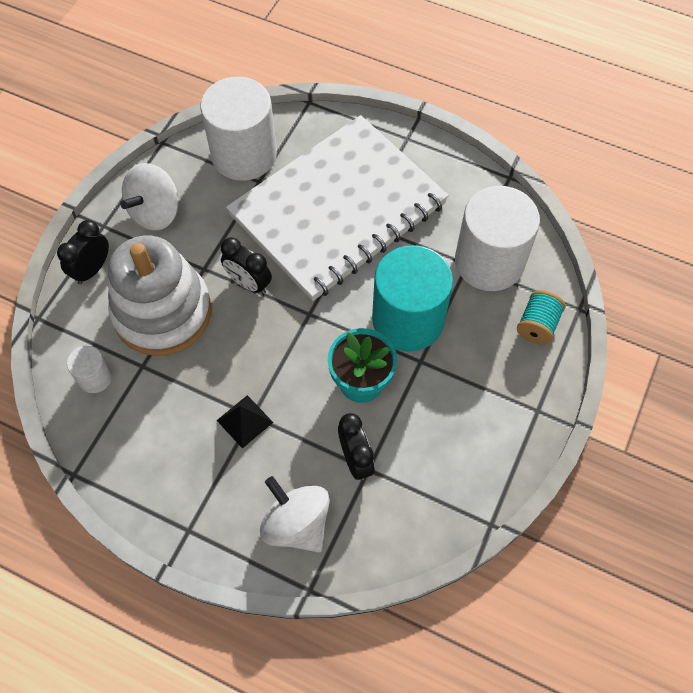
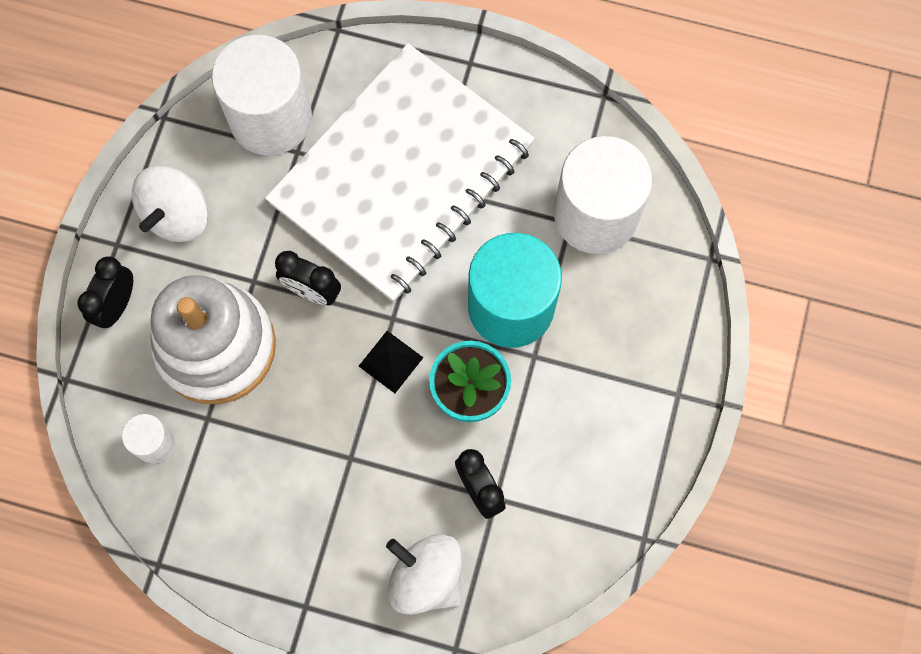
camera: 10 degrees left, 10 degrees up
black pyramid [217,395,273,449] -> black pyramid moved to [359,331,424,393]
turquoise spool [517,290,565,345] -> none

